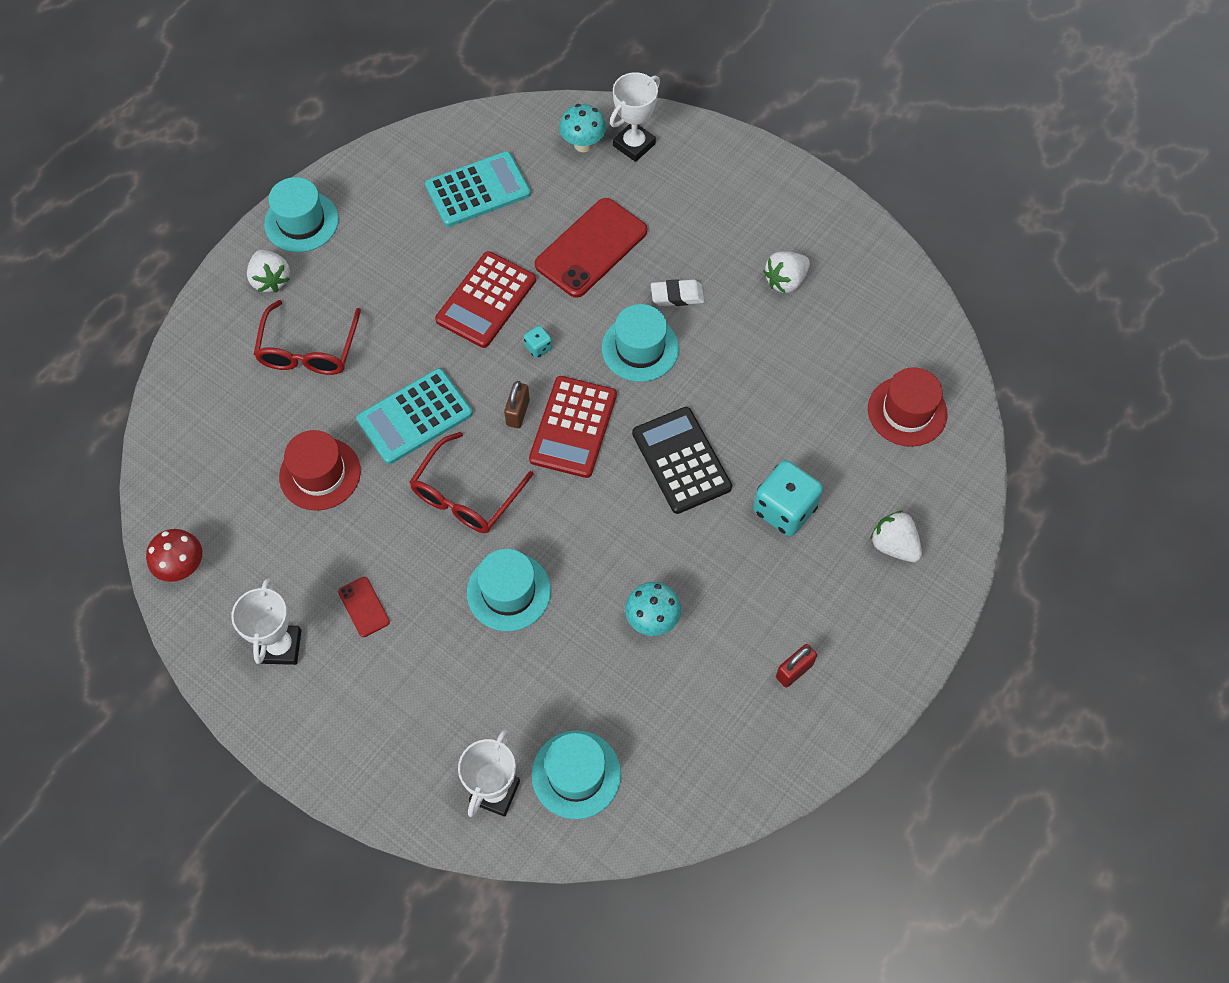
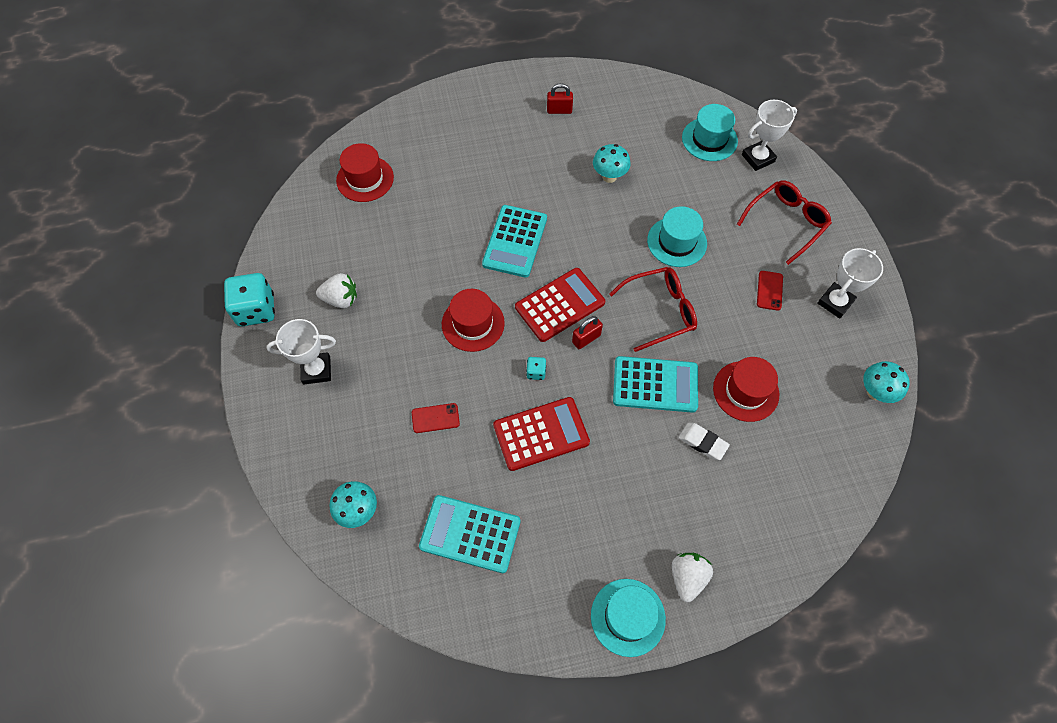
camera: 140 degrees left, 0 degrees up
red mushroom [146,529,202,582] -> turquoise mushroom [863,361,910,403]
red glasses [254,300,361,375] -> red glasses moved to [737,180,832,265]
brown padlock [504,381,530,428] -> red padlock [572,316,603,349]
red phone [535,198,647,298] -> red phone [412,403,460,433], size x0.47
turquoise hat [602,304,679,382] -> red hat [442,289,505,352]
white trophy [610,72,660,162] -> white trophy moved to [266,319,336,384]
black calculator [632,407,732,514] -> turquoise calculator [482,205,547,278]
white eraser [651,279,704,306] -> white eraser moved to [679,423,730,460]
turquoise dice [753,460,823,536] -> turquoise dice moved to [224,273,275,326]
white strawberry [870,511,922,562] -> none

